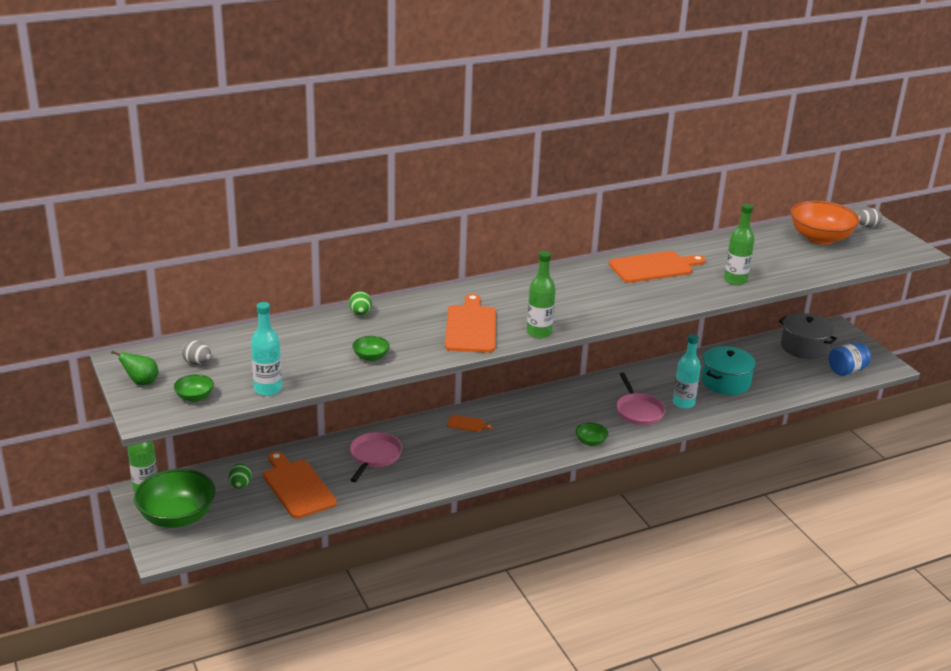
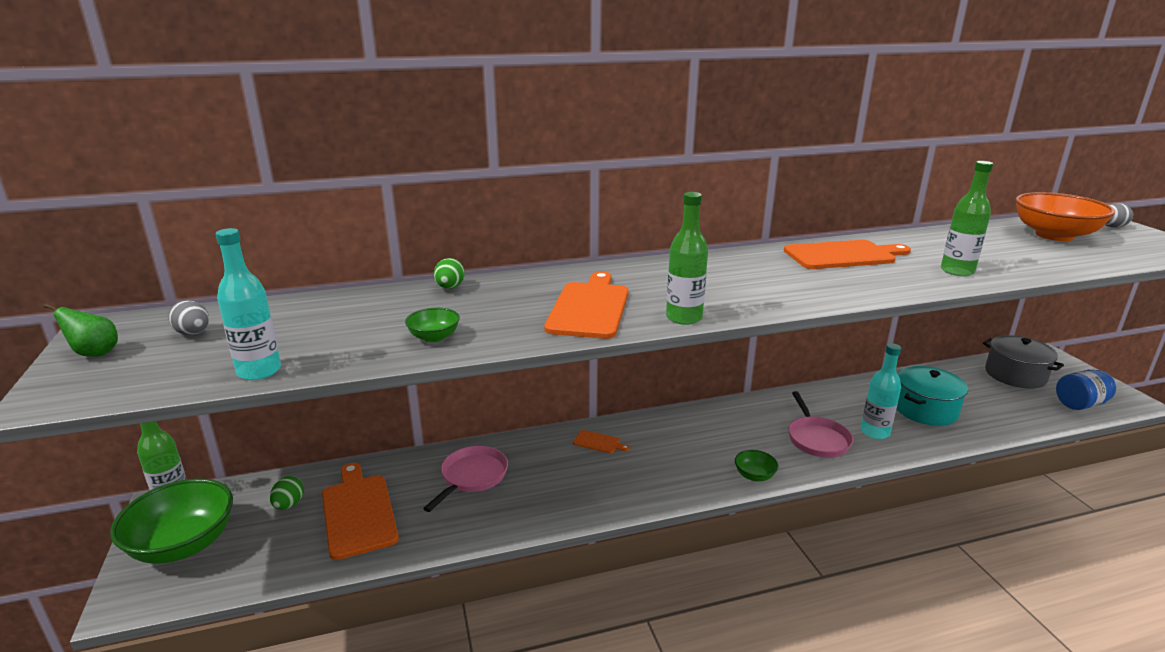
camera: 10 degrees right, 5 degrees down
green bowl [174,374,214,402] -> none

